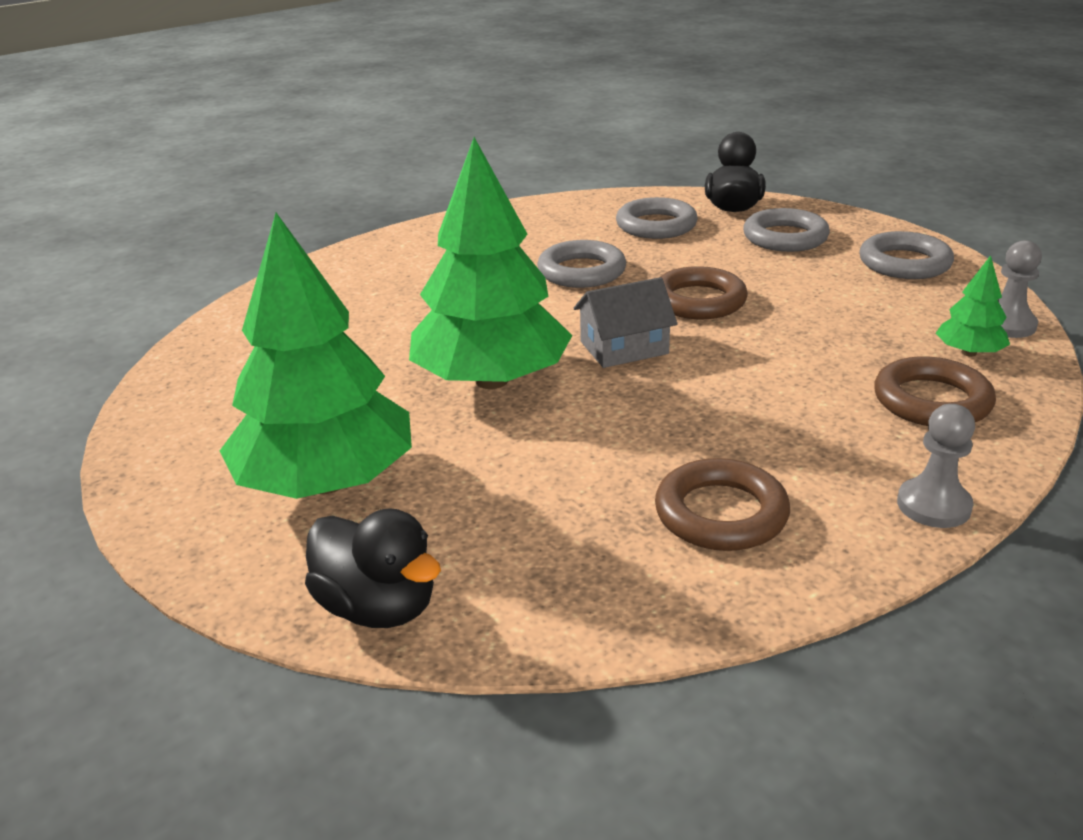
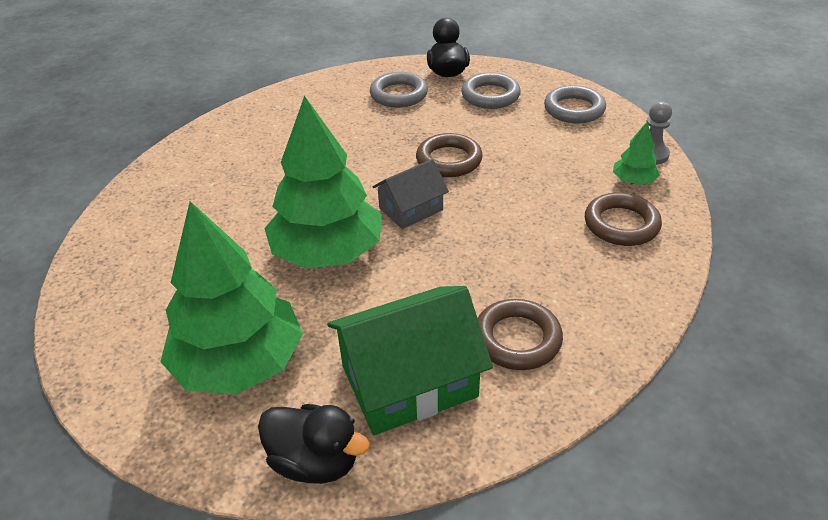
camera: 15 degrees left, 10 degrees up
grey ring [537,240,626,288] -> none
grey pawn [897,404,975,528] -> none
none -> green house [327,286,493,435]

